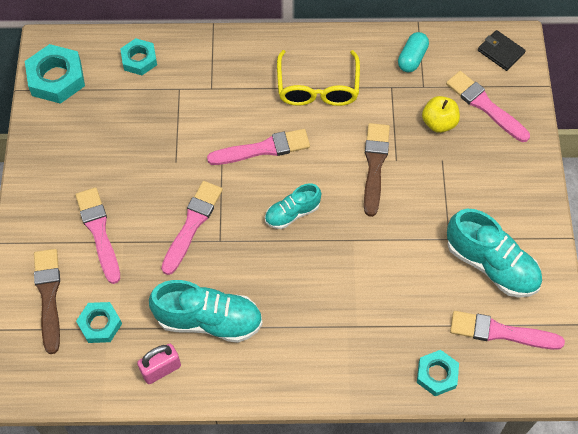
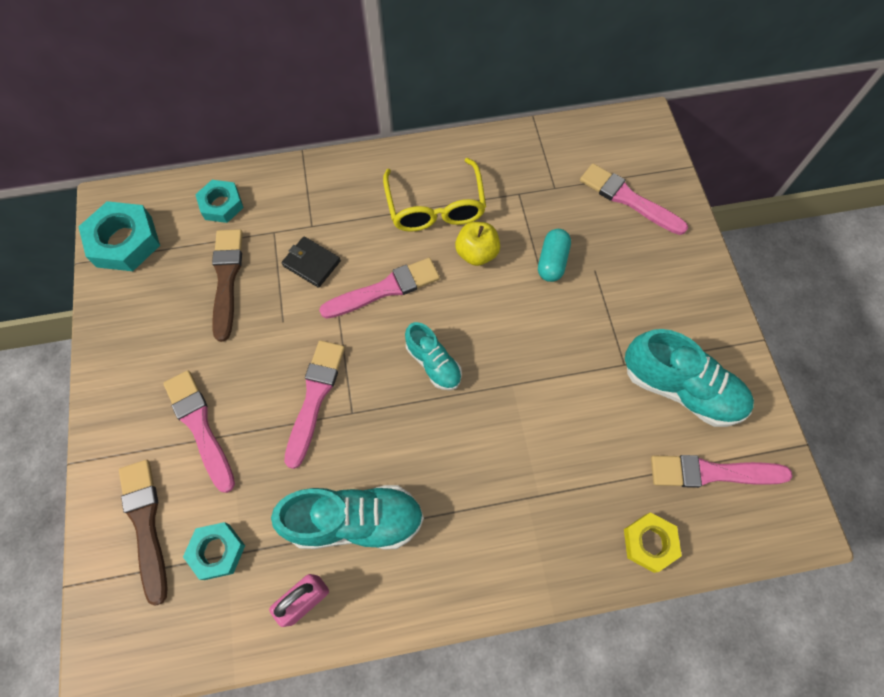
camera: 10 degrees left, 5 degrees up
turquoise shoe [265,183,321,229] -> turquoise shoe turned 90 degrees counterclockwise [405,322,462,390]
brown brush [364,123,390,217] -> brown brush moved to [212,229,243,342]
turquoise capsule [398,32,429,72] -> turquoise capsule moved to [538,229,571,282]
turquoise nut [417,350,459,396] -> yellow nut [624,512,682,573]
yellow apple [422,96,460,133] -> yellow apple moved to [455,222,500,266]
black wallet [478,30,526,71] -> black wallet moved to [281,236,341,288]

